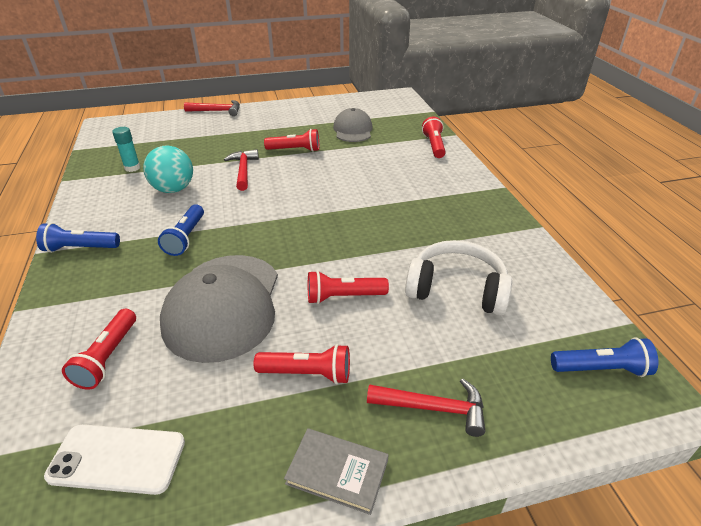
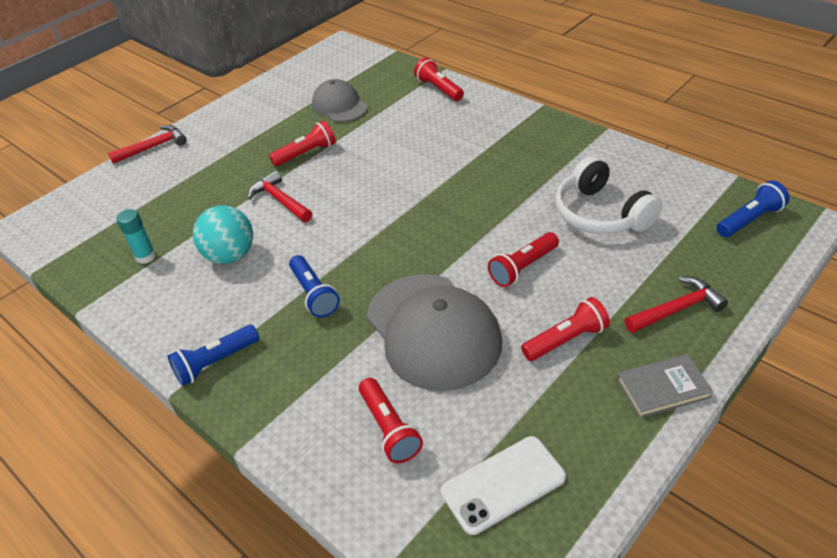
camera: 30 degrees left, 5 degrees up
white headphones [405,240,512,315] -> white headphones turned 105 degrees counterclockwise [555,156,662,234]

